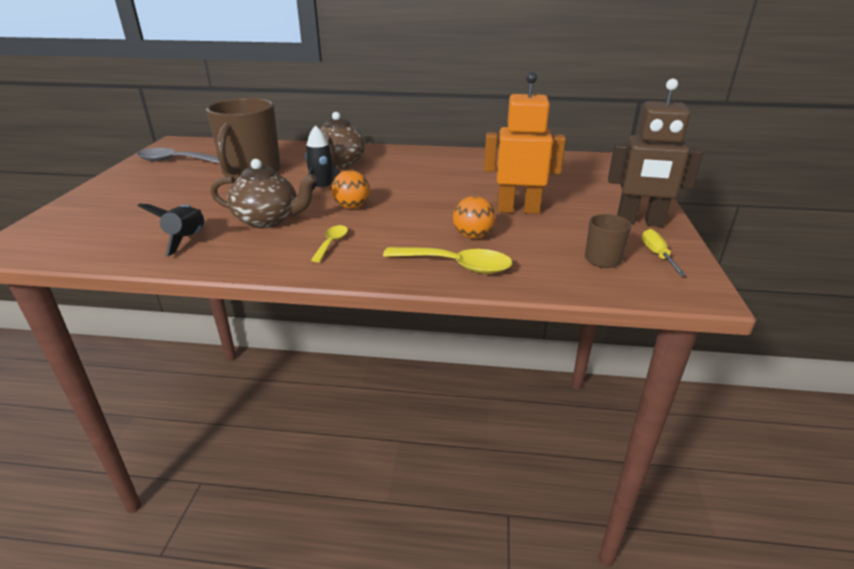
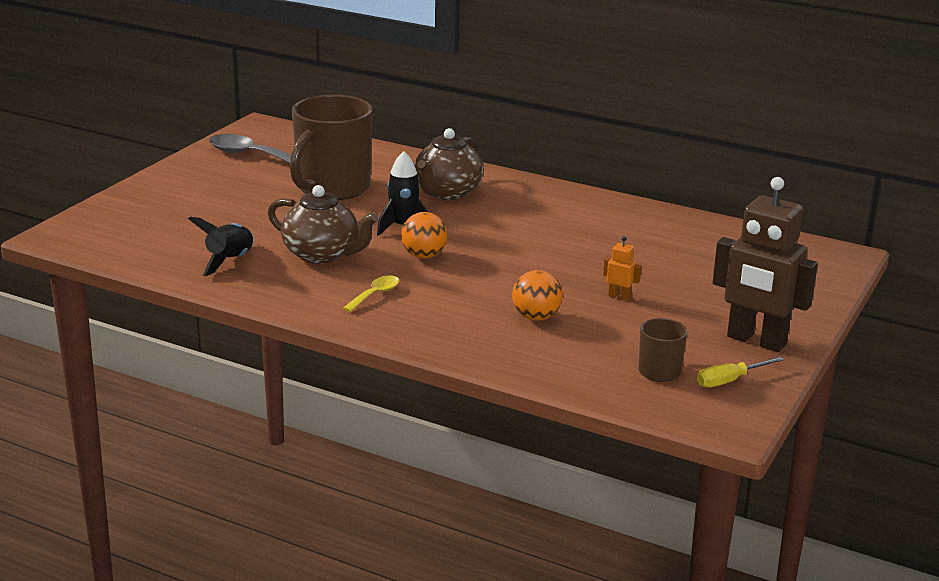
camera: 20 degrees right, 5 degrees down
yellow spoon [383,247,512,274] -> none
orange robot [484,72,566,214] -> orange robot [603,236,641,301], size x0.40
yellow screwdriver [642,229,686,276] -> yellow screwdriver turned 135 degrees counterclockwise [697,357,784,388]

